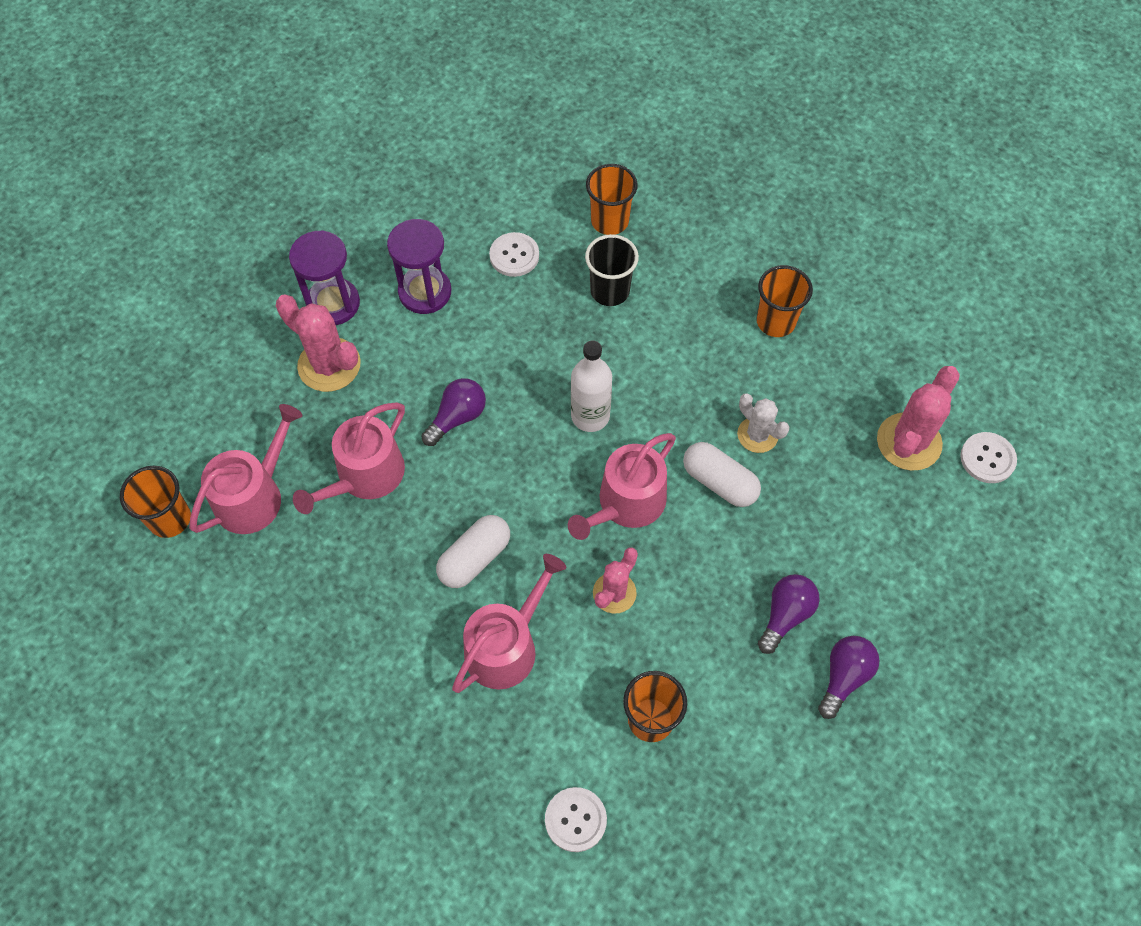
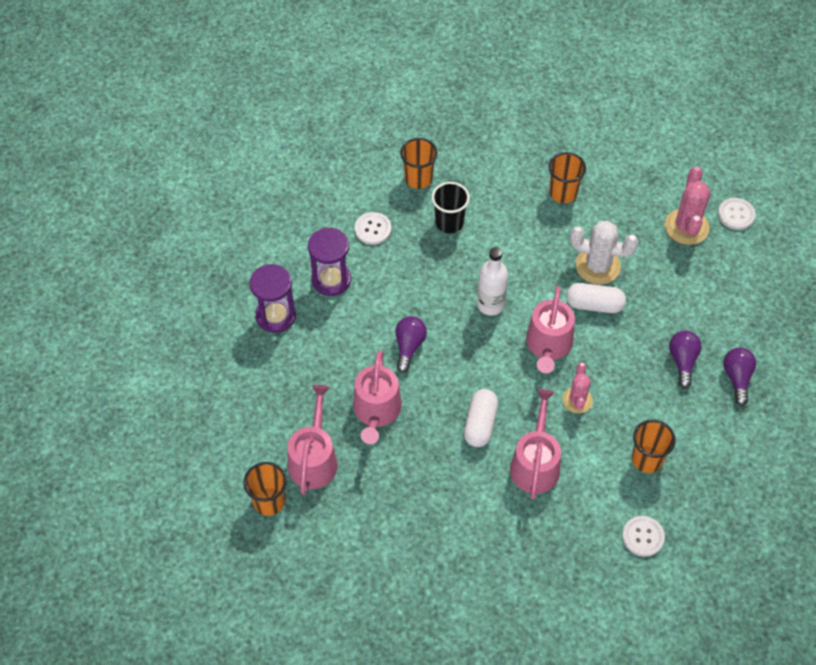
camera: 30 degrees left, 5 degrees down
pink cactus [276,295,361,392] -> none
white cactus [737,393,789,453] -> white cactus [570,221,638,285], size x1.58

